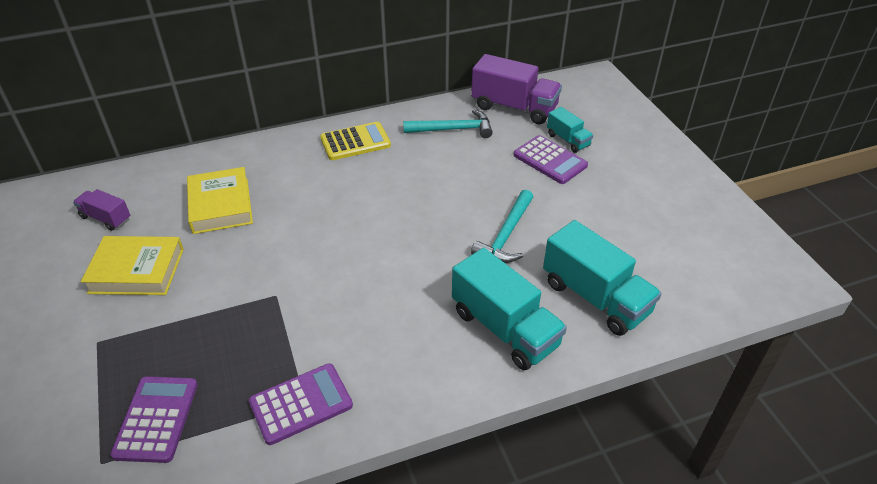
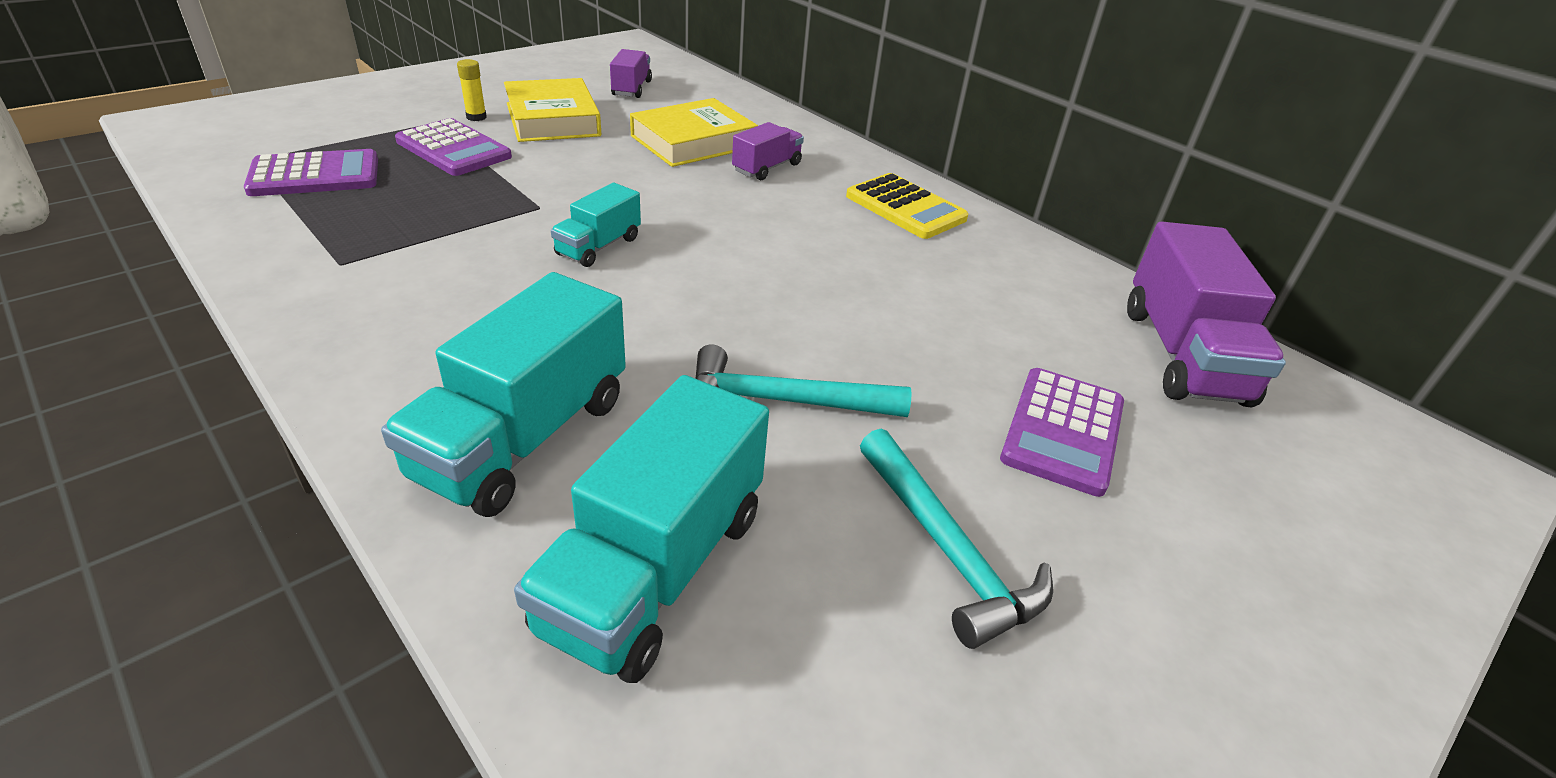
camera: 65 degrees right, 5 degrees down
purple calculator [249,363,353,445] -> purple calculator moved to [395,118,512,176]
turquoise hammer [403,109,493,138] -> turquoise hammer moved to [860,429,1053,649]
turquoise truck [547,107,593,153] -> turquoise truck moved to [551,183,641,267]
none -> yellow glue stick [457,59,487,121]
none -> purple truck [732,122,804,180]

